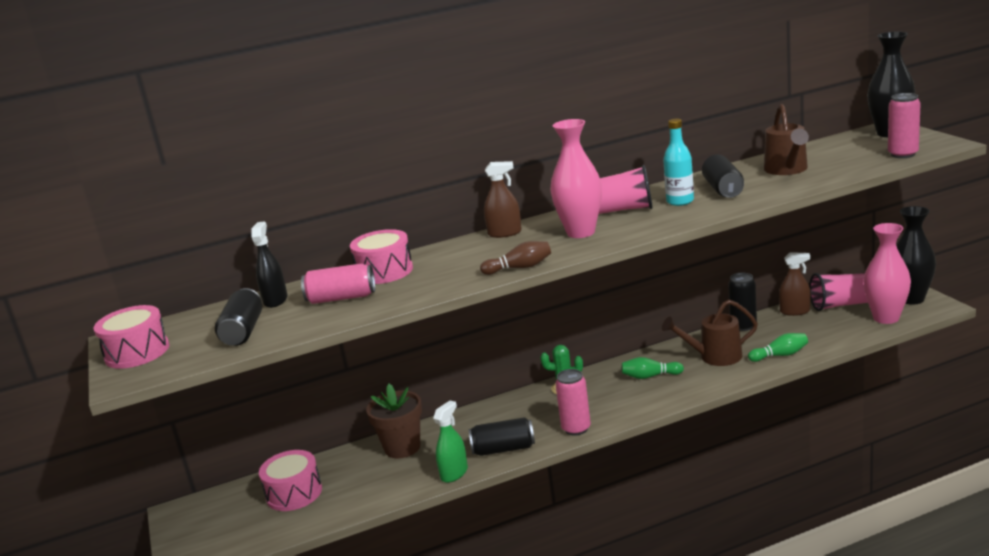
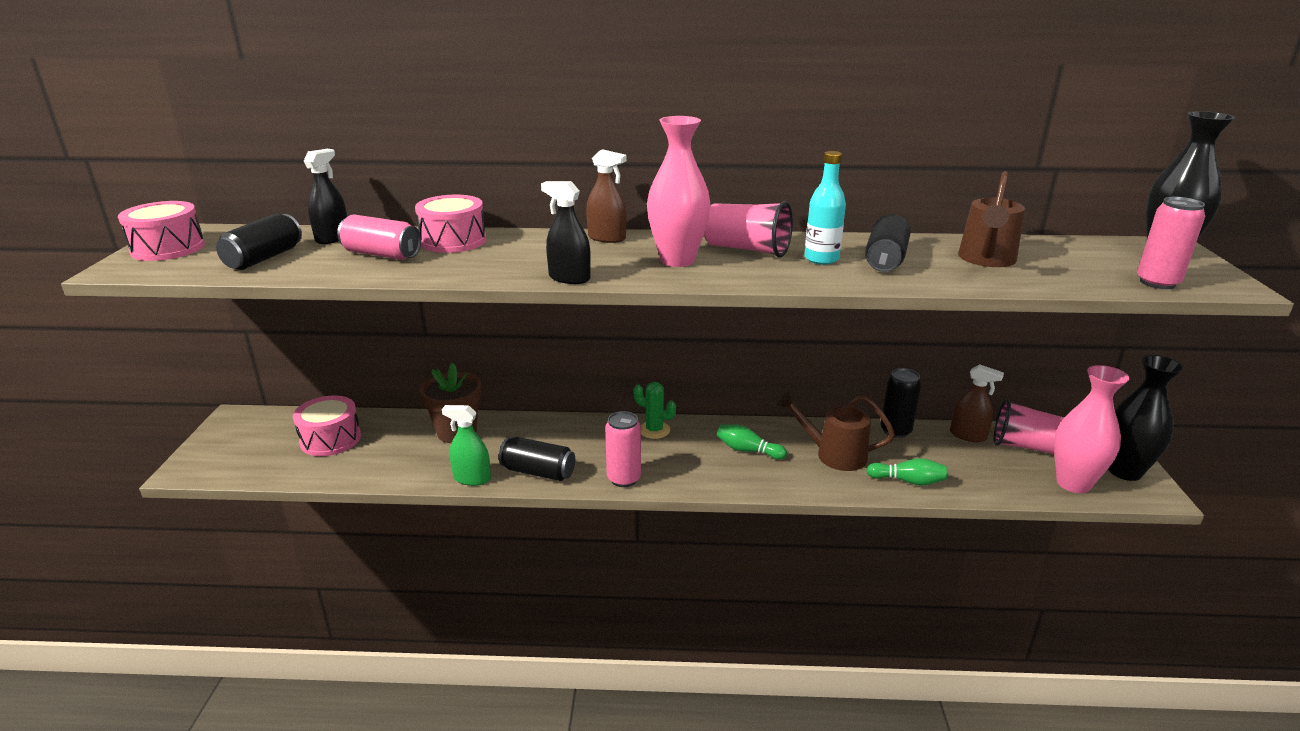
camera: 20 degrees right, 5 degrees up
green spray bottle [433,400,468,483] -> green spray bottle turned 135 degrees counterclockwise [442,405,491,486]
brown bowling pin [480,241,551,275] -> black spray bottle [541,181,591,284]

